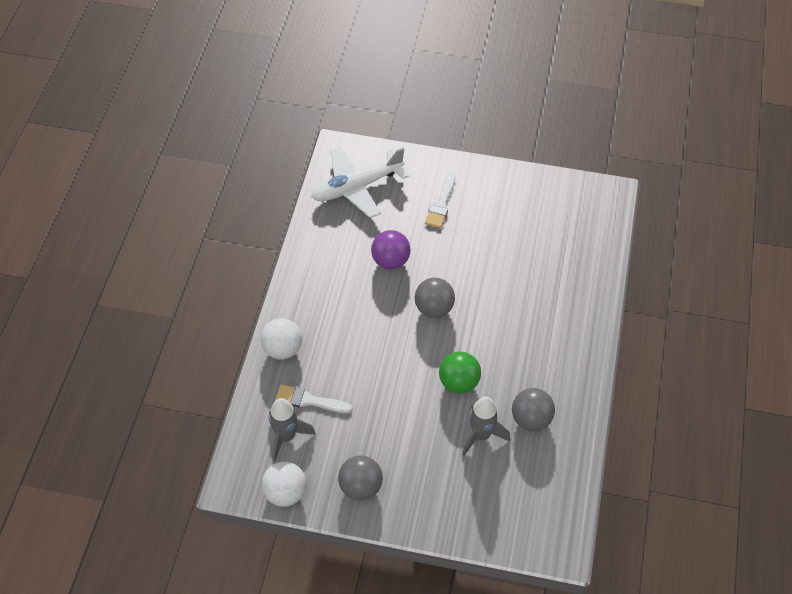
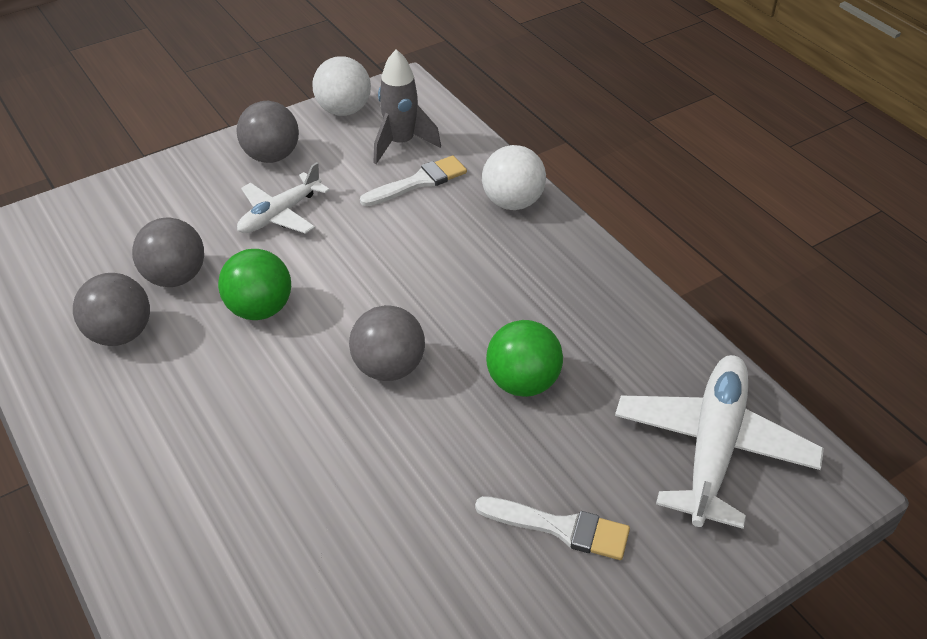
camera: 135 degrees right, 10 degrees down
purple ball [371,230,411,269] -> green ball [486,320,563,397]
white brush [425,173,456,228] -> white brush turned 135 degrees clockwise [475,496,630,560]
grey rocket [462,397,510,456] -> grey ball [132,217,204,287]
none -> white plane [237,162,330,234]

